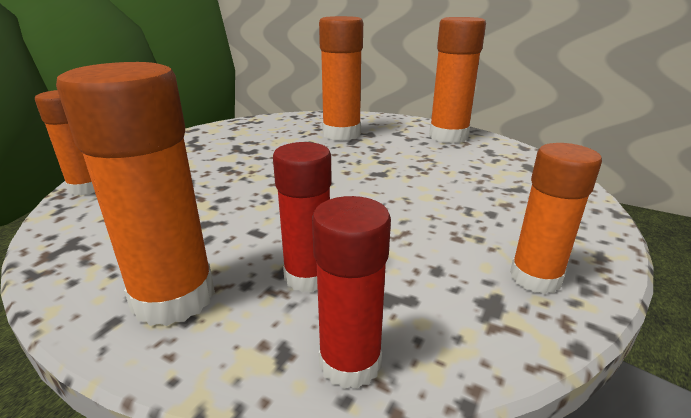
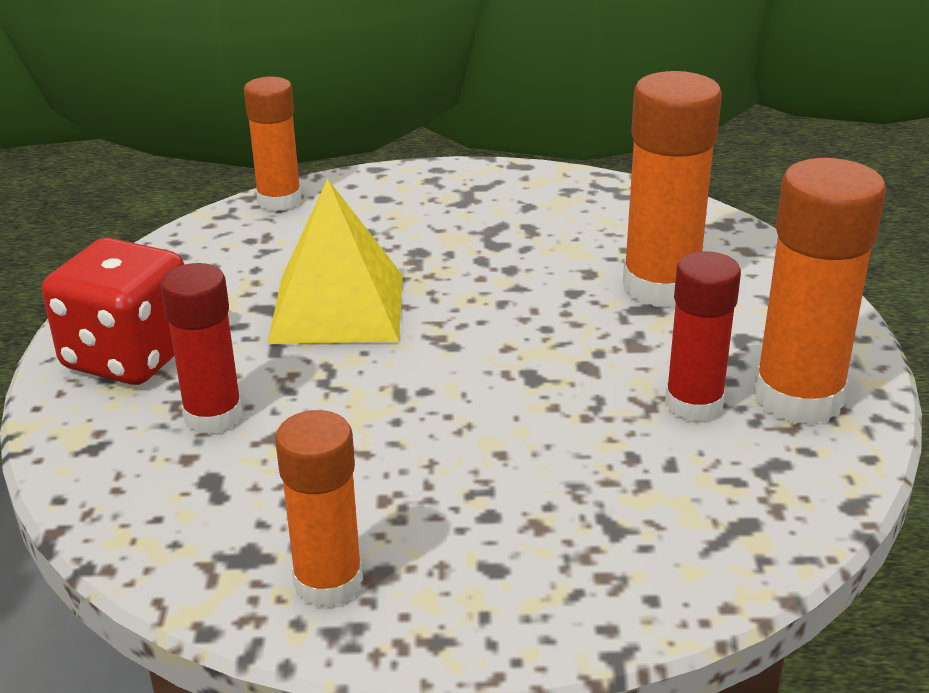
camera: 60 degrees right, 5 degrees up
orange glue stick [56,62,215,326] -> red dice [42,238,185,385]
red glue stick [312,196,391,389] -> red glue stick moved to [665,251,741,422]
none -> yellow pyramid [268,178,403,344]

